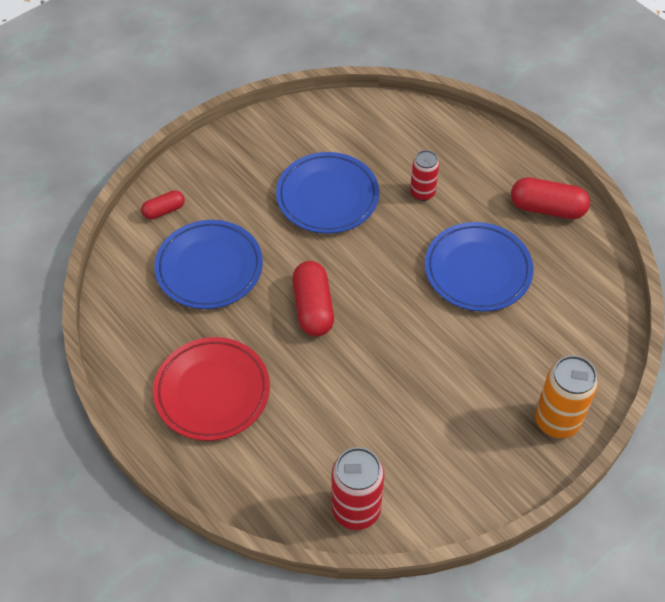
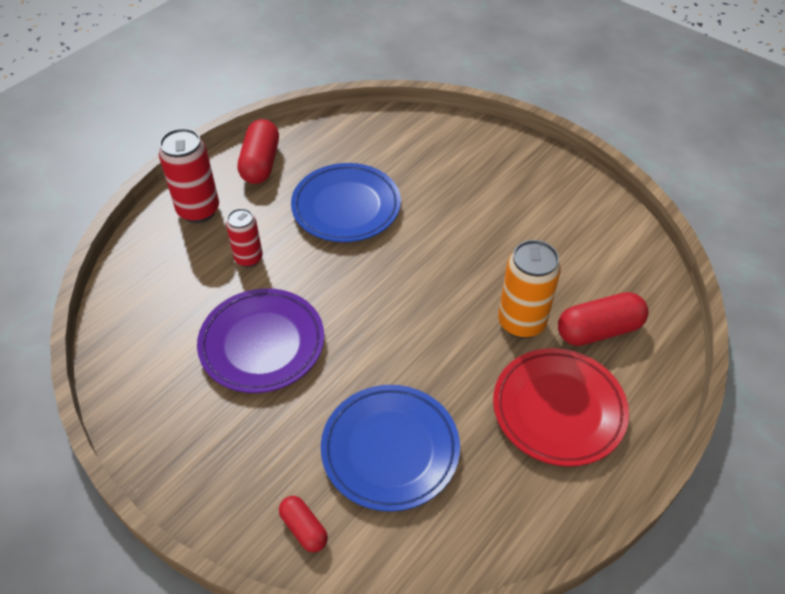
camera: 100 degrees left, 5 degrees down
blue plate [276,152,379,234] -> purple plate [197,288,324,393]
red capsule [293,261,334,337] -> red capsule moved to [558,292,648,346]
red can [332,447,384,530] -> red can moved to [159,128,219,223]
orange can [535,355,598,438] -> orange can moved to [498,240,561,339]

